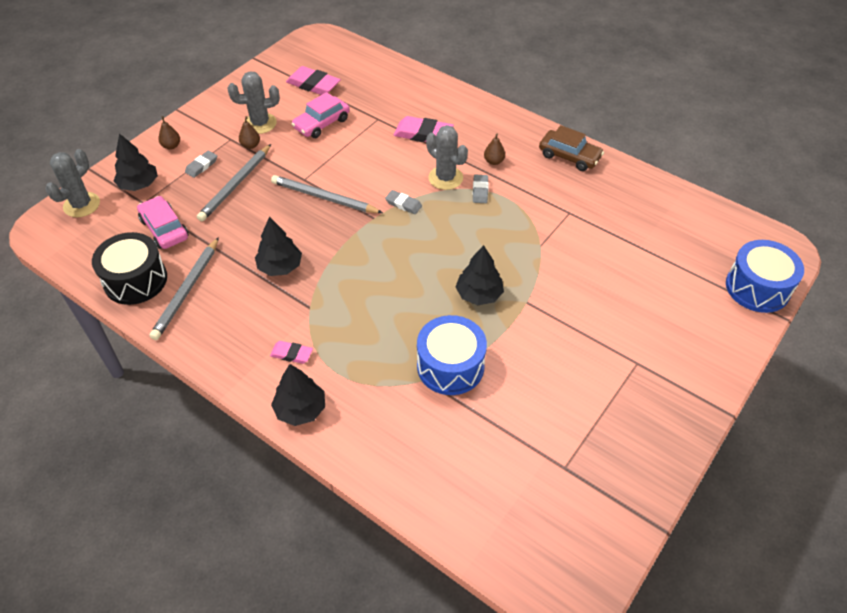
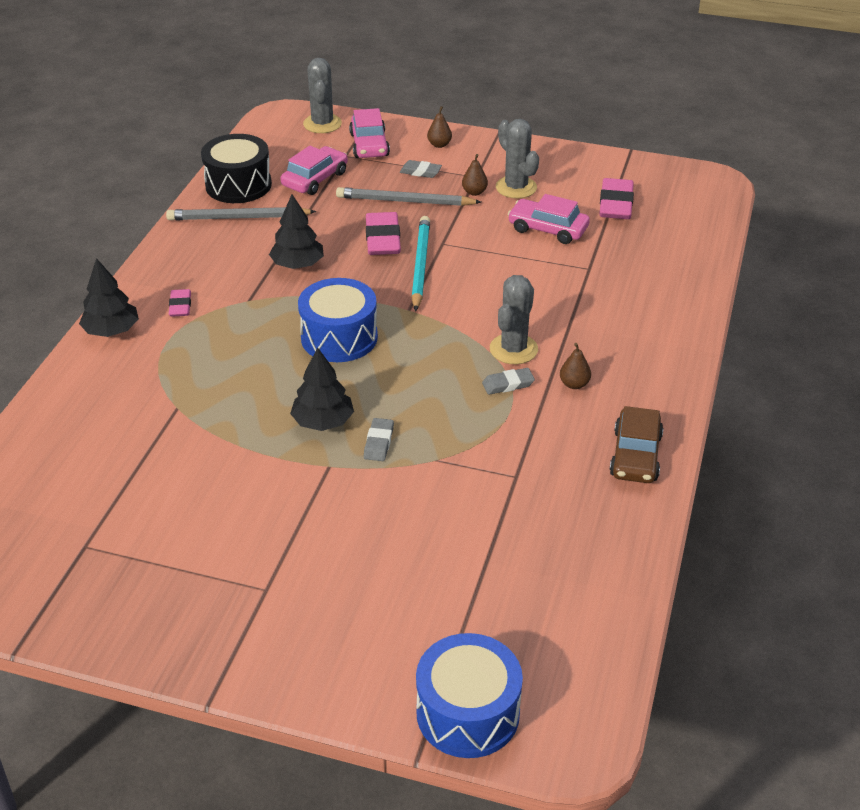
camera: 70 degrees right, 10 degrees down
grey cactus [45,149,100,217] -> grey cactus turned 75 degrees clockwise [303,58,342,133]
black tree [114,133,158,191] -> pink car [349,108,390,158]
grey pencil [271,175,383,213] -> turquoise pencil [411,216,430,311]
grey eraser [385,190,422,214] -> grey eraser moved to [364,418,394,461]
pink eraser [394,116,454,142] -> pink eraser moved to [366,212,401,255]
blue drum [417,315,487,395] -> blue drum moved to [298,278,378,362]

